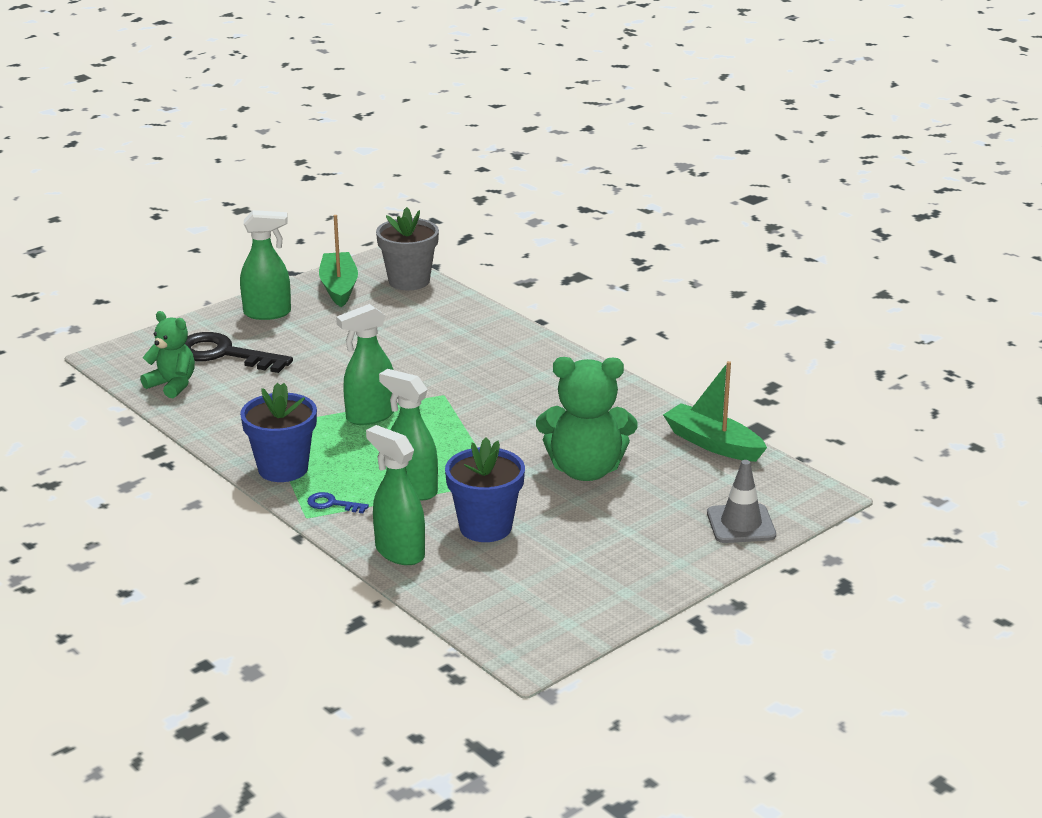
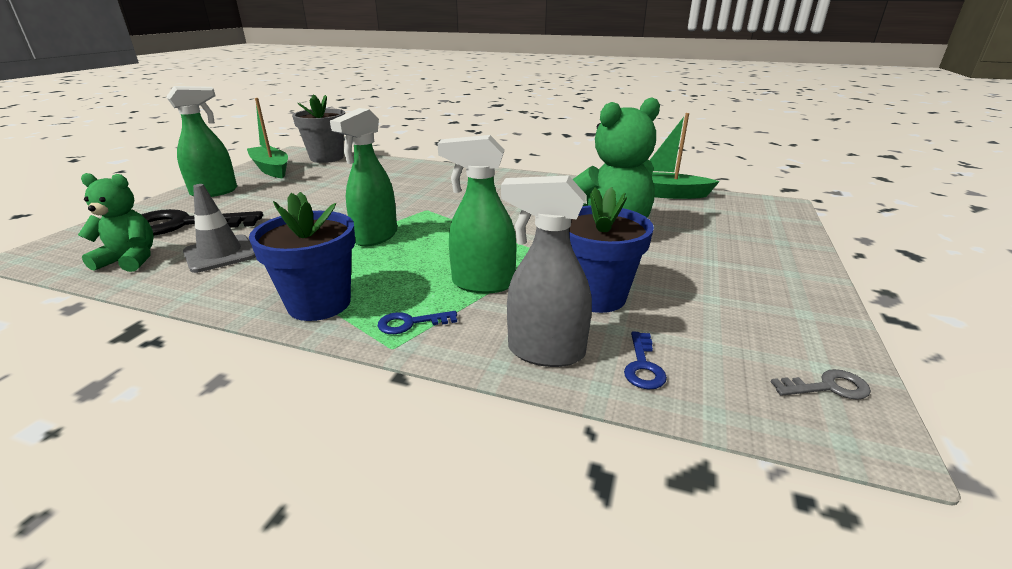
camera: 30 degrees left, 0 degrees up
green spray bottle [366,425,425,565] -> grey spray bottle [501,175,592,367]
grey traffic cone [707,460,776,543] -> grey traffic cone moved to [183,184,256,273]
none -> blue key [624,332,667,389]
none -> grey key [771,369,871,400]

